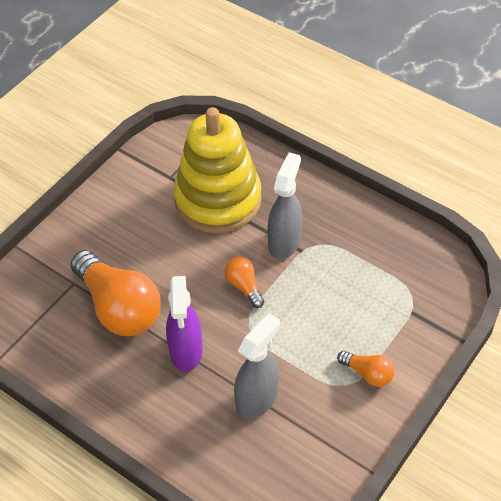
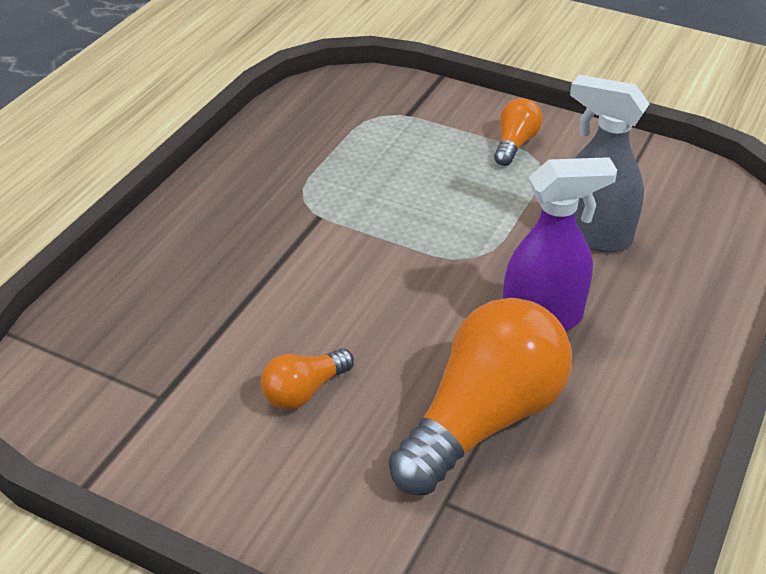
camera: 100 degrees left, 10 degrees down
yellow stacking toy [174,107,262,233] -> none
orange light bulb [225,257,264,308] -> orange light bulb moved to [261,349,354,409]
grey spray bottle [267,152,302,259] -> none

